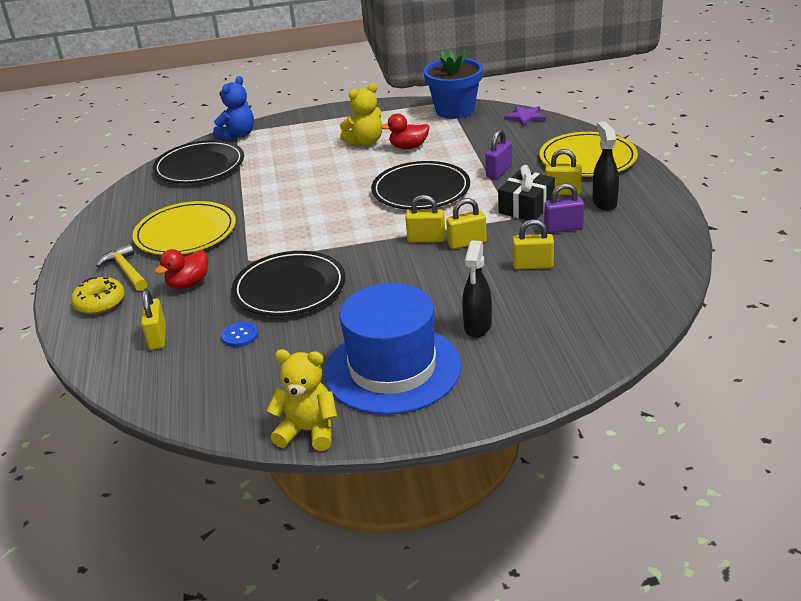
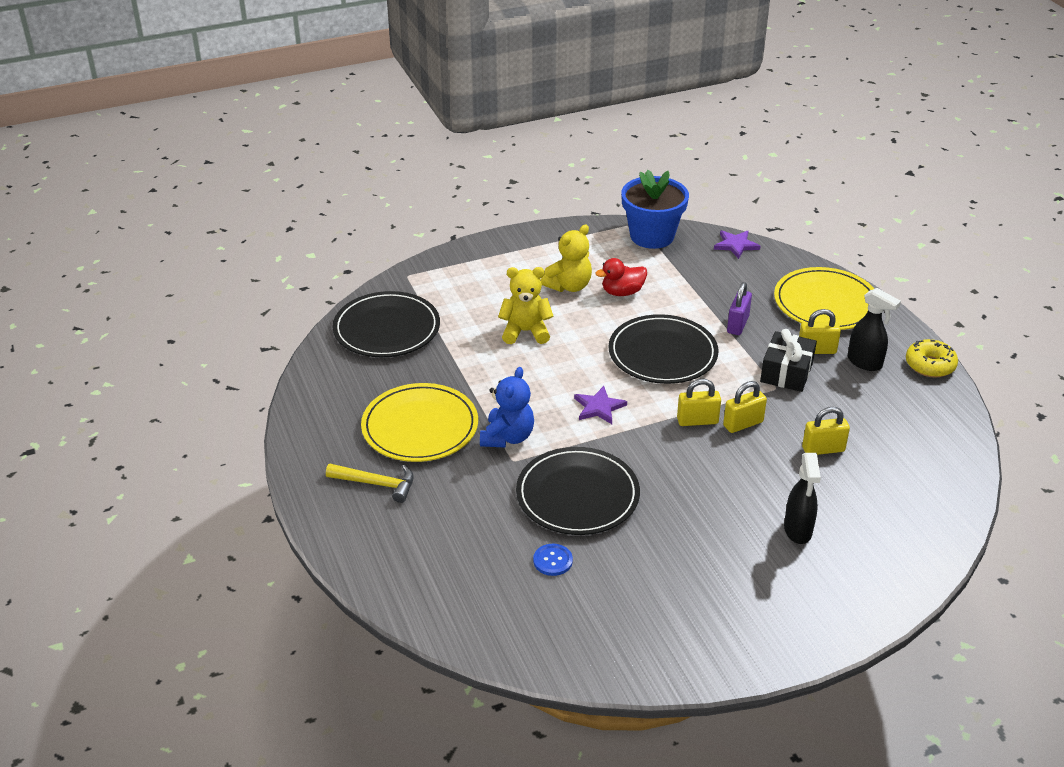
camera: 15 degrees left, 5 degrees up
yellow donut [71,277,125,314] -> yellow donut moved to [906,339,958,378]
yellow hammer [97,244,147,291] -> yellow hammer turned 150 degrees clockwise [326,464,414,503]
yellow padlock [141,289,166,350] -> none
red duck [155,249,208,289] -> none
blue teddy bear [213,76,254,140] -> blue teddy bear moved to [480,367,534,448]
yellow teddy bear [267,349,337,451] -> yellow teddy bear moved to [498,267,554,344]
blue hat [324,283,462,415] -> none
purple padlock [544,183,584,233] -> none
black spray bottle [593,121,619,211] -> black spray bottle turned 150 degrees clockwise [848,288,901,371]
none -> purple star [574,386,627,424]

